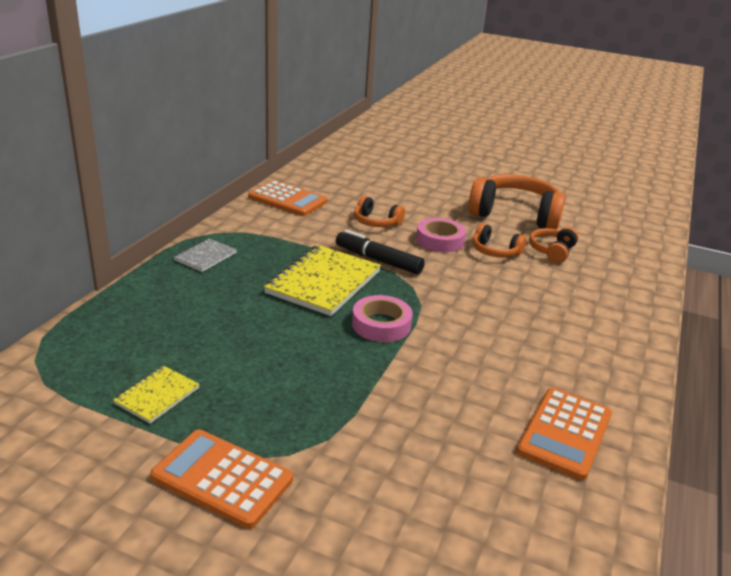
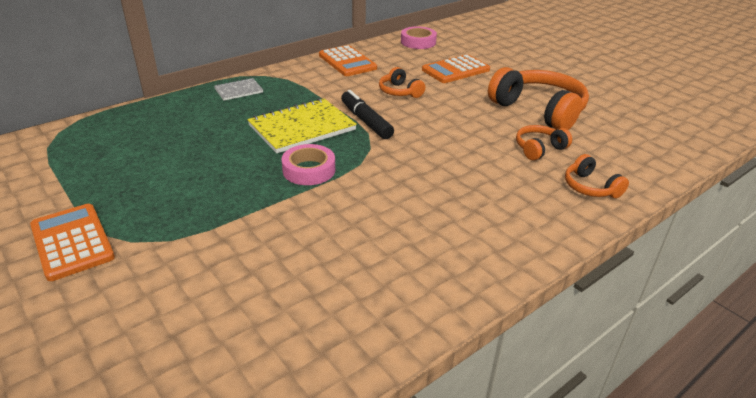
camera: 30 degrees right, 5 degrees up
yellow notebook [113,366,200,424] -> none
pink tape [416,218,466,252] -> pink tape moved to [401,26,437,49]
orange headphones [473,223,526,257] -> orange headphones moved to [565,154,629,198]
orange calculator [517,388,612,480] -> orange calculator moved to [422,54,490,83]

